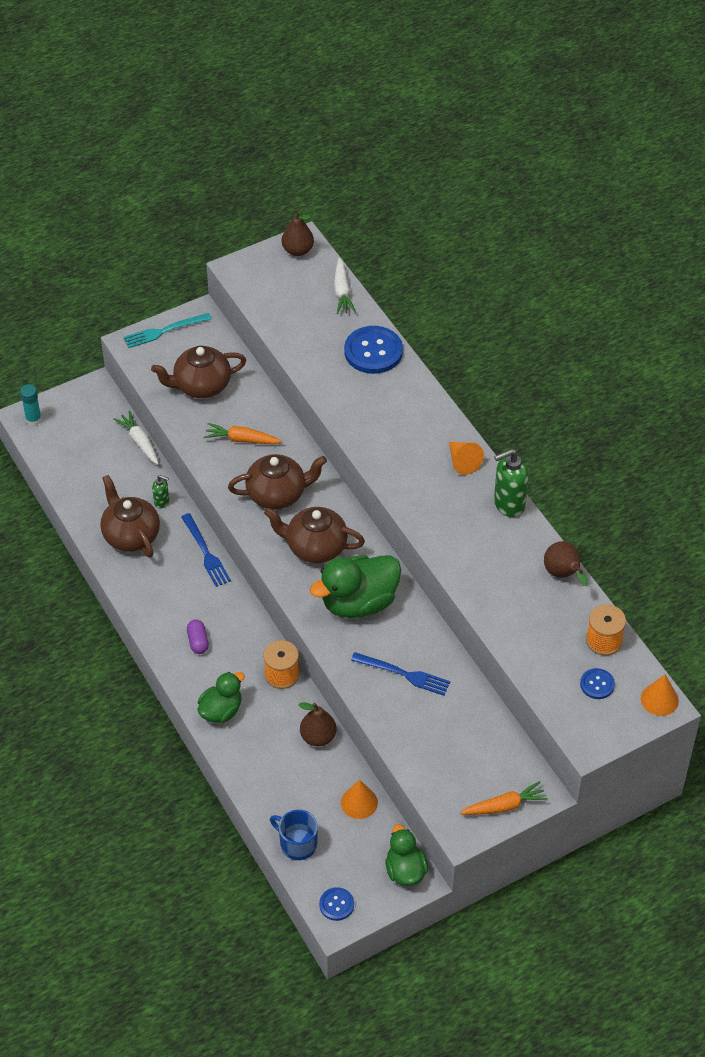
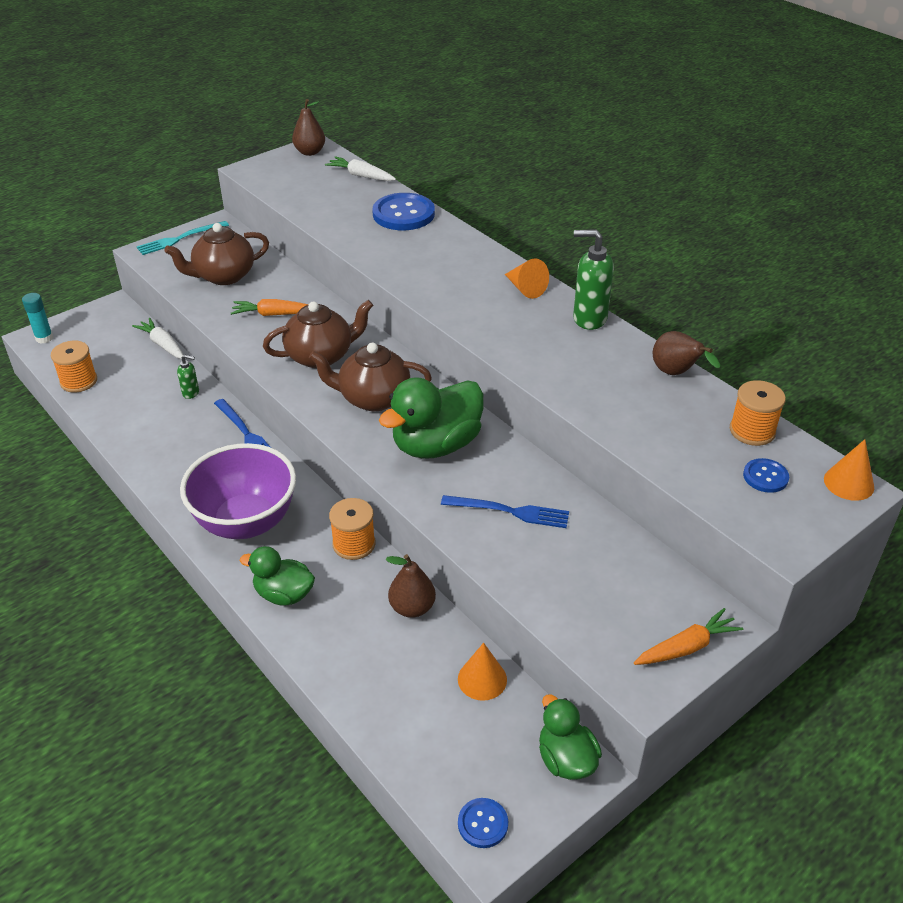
camera: 10 degrees left, 10 degrees down
brown teapot [100,475,160,558] -> none
purple capsule [187,619,209,654] -> purple bowl [180,443,296,539]
green duck [197,672,245,723] -> green duck turned 105 degrees counterclockwise [240,546,315,606]
blue mug [270,810,318,860] -> none
white carrot [334,258,356,314] -> white carrot turned 135 degrees clockwise [325,156,396,181]
green soap dispenser [494,449,529,517] -> green soap dispenser turned 45 degrees clockwise [573,229,614,330]
none -> orange spool [51,341,97,393]

